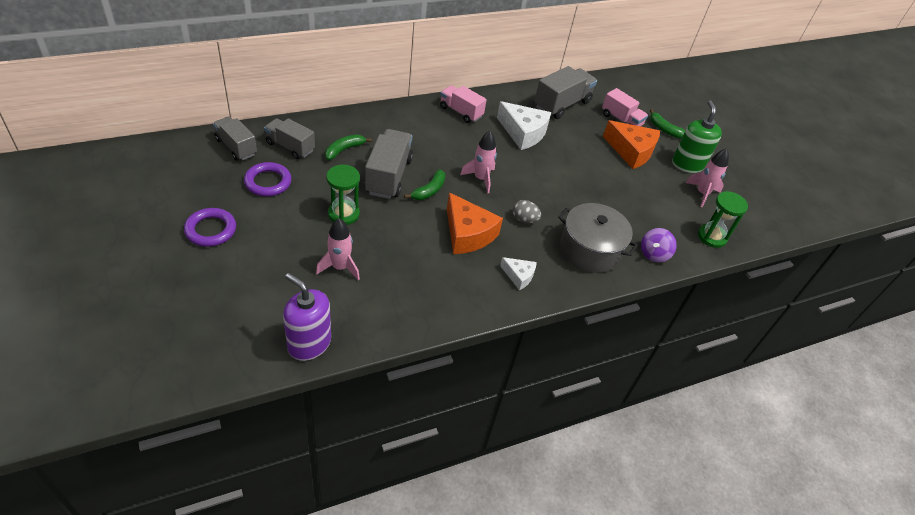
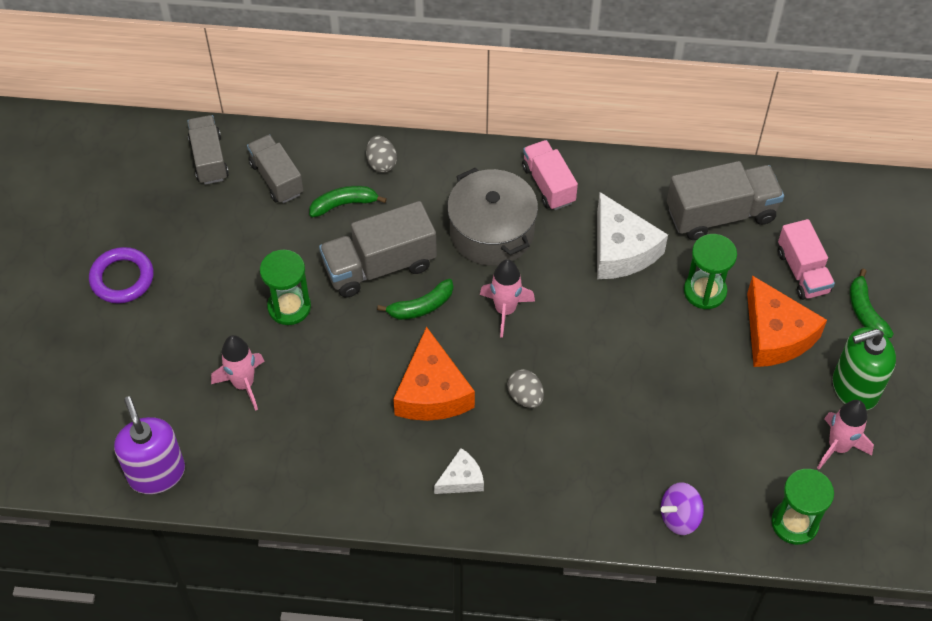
camera: 35 degrees right, 10 degrees up
purple ring [244,162,292,197] -> none
grey truck [364,129,413,199] -> grey truck turned 150 degrees counterclockwise [319,201,437,297]
white cheese [500,257,537,290] -> white cheese turned 90 degrees counterclockwise [434,448,484,494]
grey pot [558,203,638,273] -> grey pot moved to [447,167,538,266]
green soap dispenser [672,100,722,173] -> green soap dispenser turned 135 degrees counterclockwise [833,327,896,410]
none -> grey egg [366,135,397,173]
none -> green hourglass [684,234,737,309]

